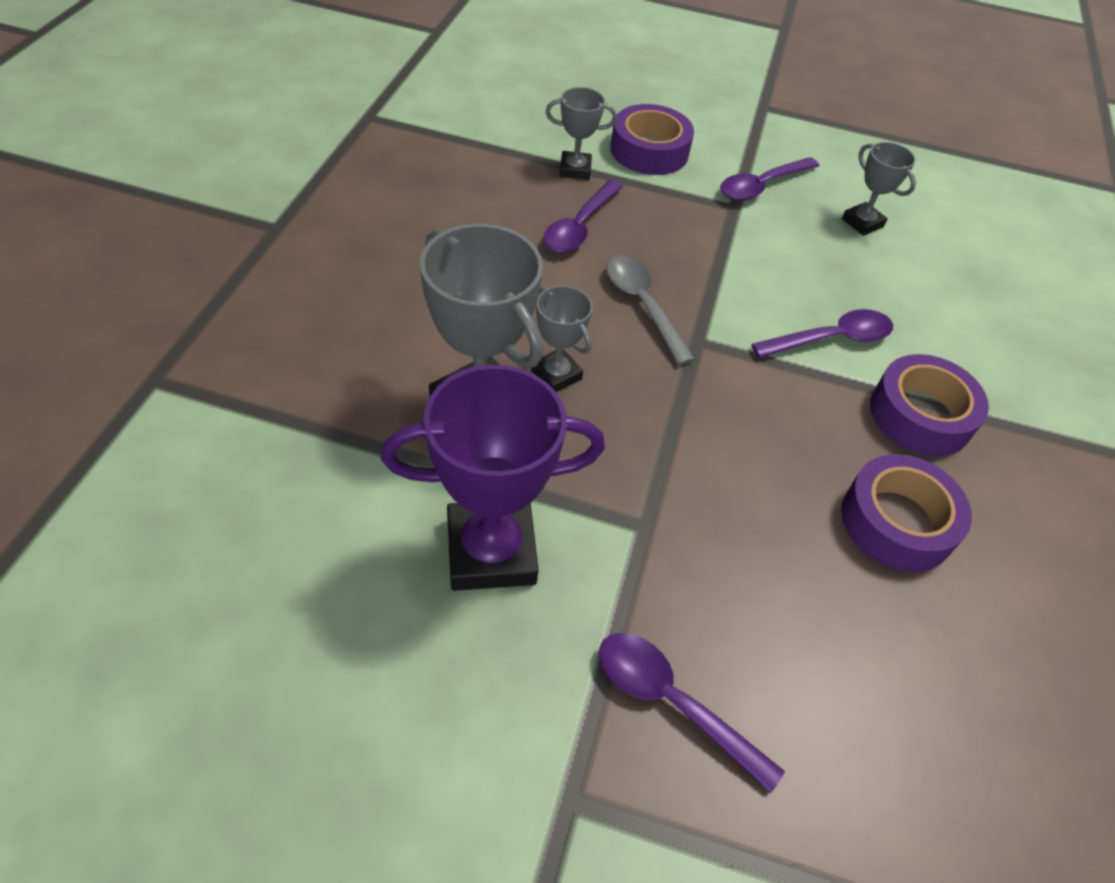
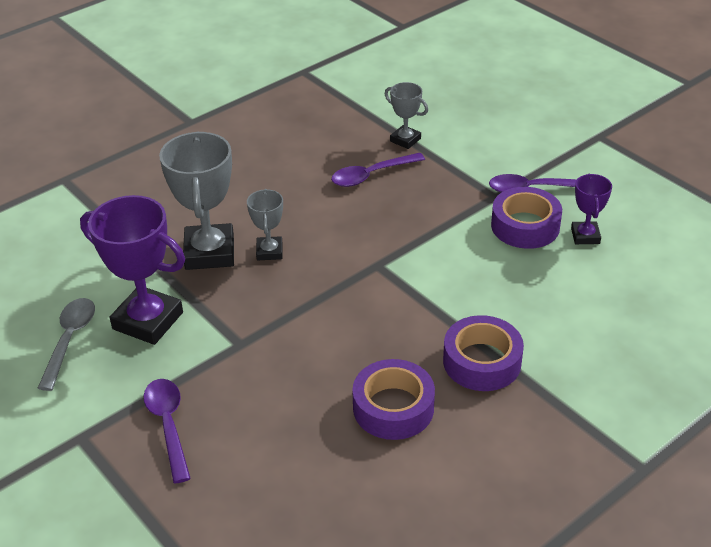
camera: 40 degrees right, 10 degrees down
grey spoon [606,256,695,365] -> grey spoon moved to [38,298,95,391]
purple tape [610,104,694,175] -> purple tape moved to [491,187,562,249]
purple spoon [752,309,893,358] -> none
grey trophy [842,142,916,236] -> purple trophy [571,173,612,244]

